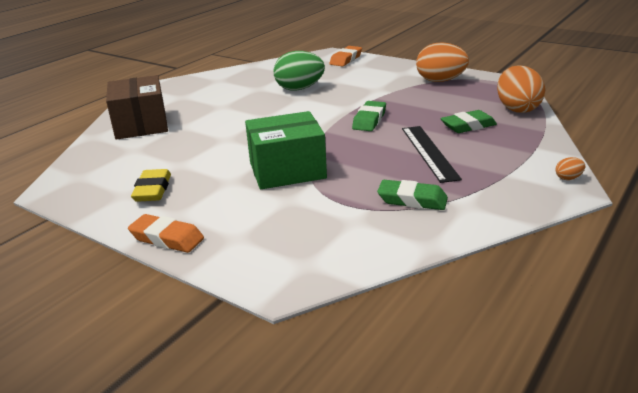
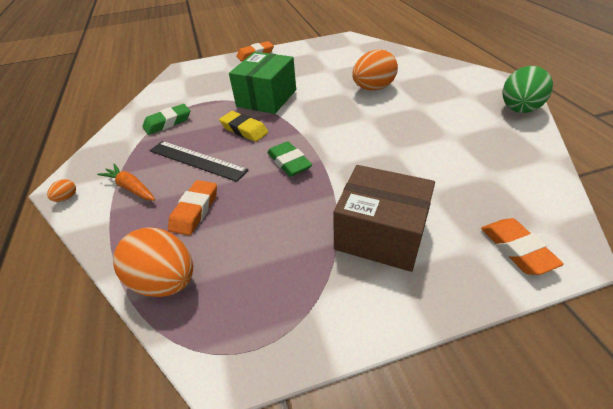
camera: 130 degrees right, 15 degrees up
brown box [106,75,168,140] -> brown box moved to [333,165,435,272]
yellow eraser [131,169,171,202] -> yellow eraser moved to [219,111,268,142]
green egg [274,51,325,91] -> green egg moved to [503,66,553,113]
orange egg [416,42,469,82] -> orange egg moved to [352,49,398,90]
green eraser [441,110,497,133] -> orange eraser [168,180,217,236]
none -> orange carrot [97,164,155,201]

